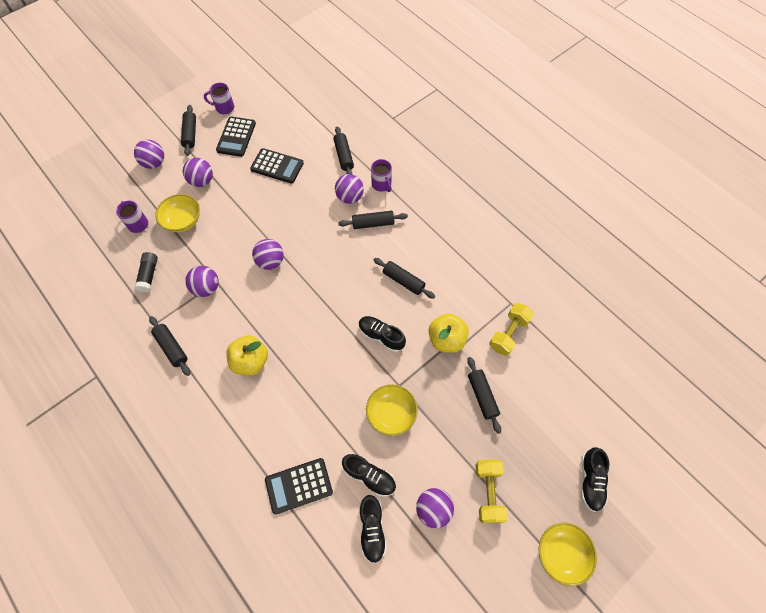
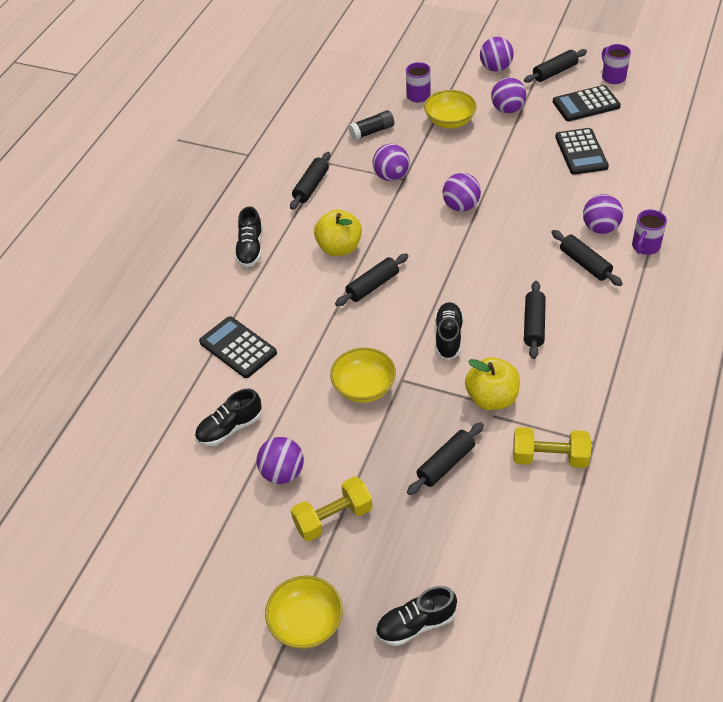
camera: 65 degrees right, 15 degrees down
black rolling pin [334,126,354,175] -> black rolling pin moved to [335,253,409,306]
black shoe [342,454,396,497] -> black shoe moved to [234,206,263,267]

